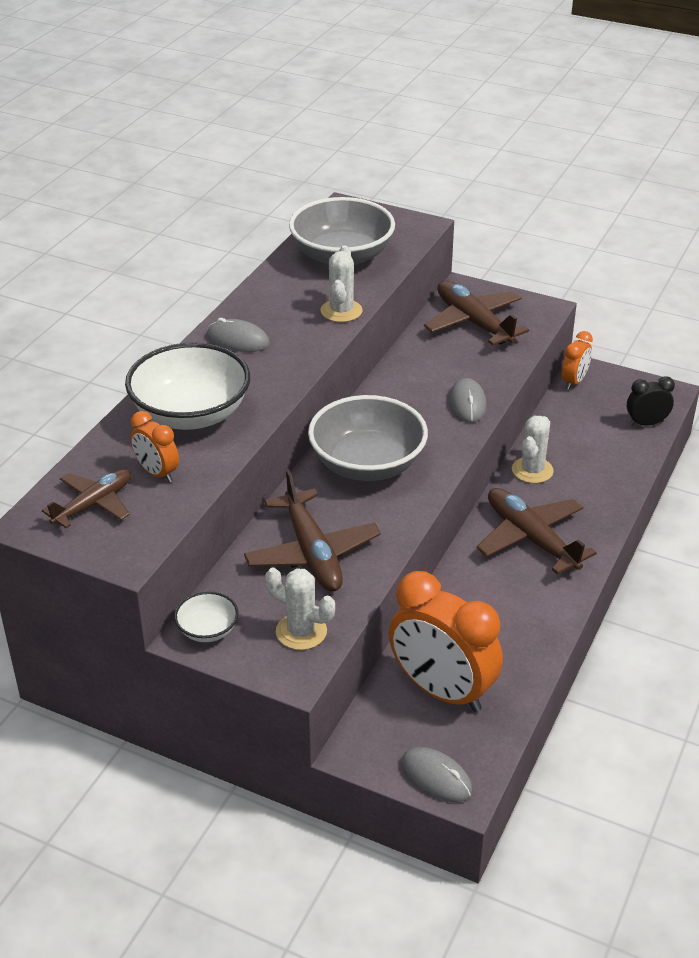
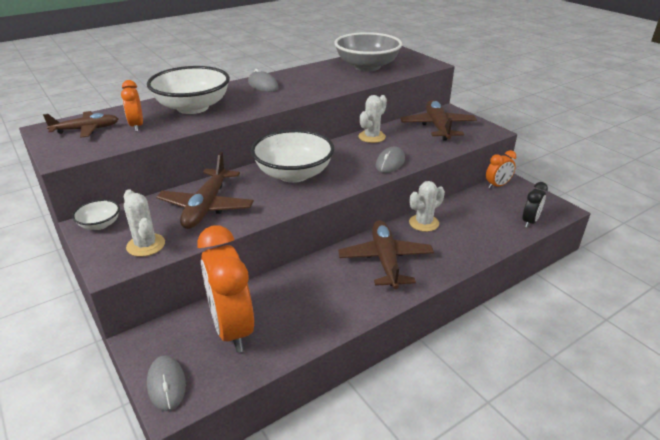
camera: 30 degrees right, 5 degrees down
grey bowl [308,395,428,481] -> white bowl [251,129,334,183]
white cactus [321,245,363,322] -> white cactus moved to [358,95,387,143]
black clock [627,376,675,426] -> black clock turned 105 degrees clockwise [523,182,548,228]

